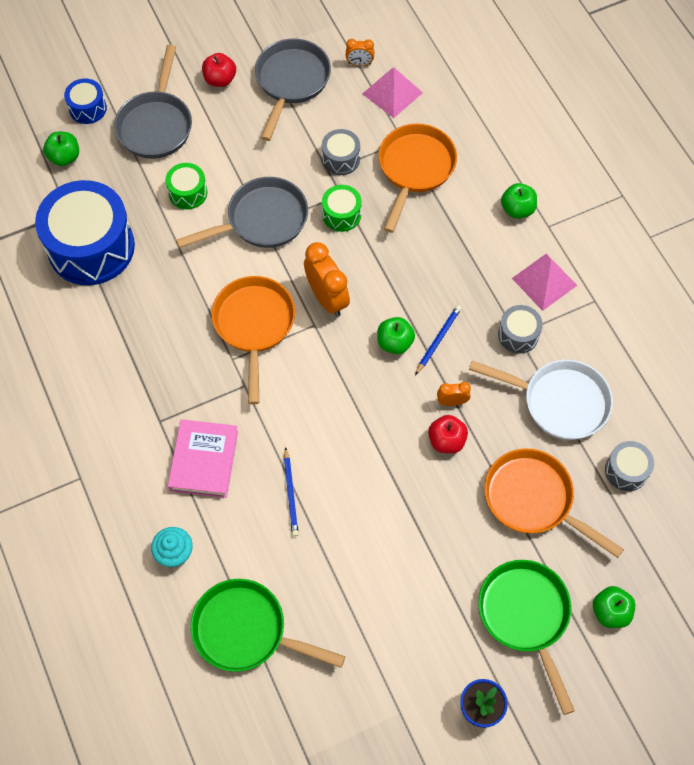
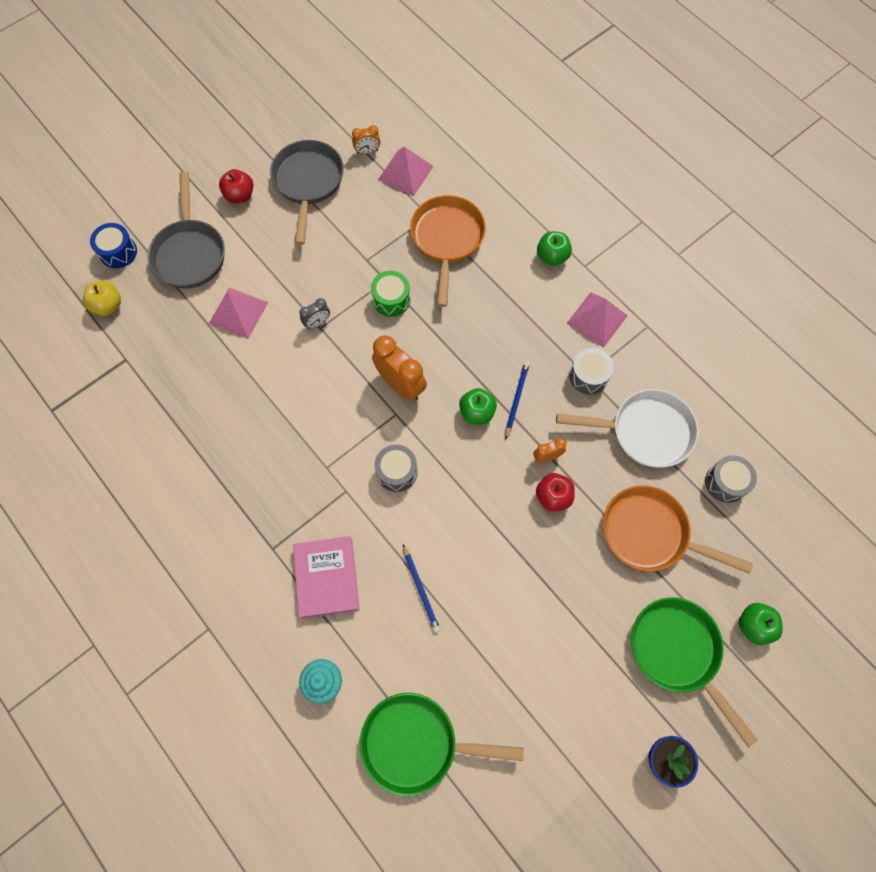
camera: 15 degrees left, 5 degrees up
blue drum [35,180,135,285] -> none
green apple [43,132,79,166] -> yellow apple [83,281,121,316]
green drum [165,163,207,209] -> pink pyramid [209,287,268,339]
grey pan [176,177,308,248] -> grey clock [299,298,330,329]
orange pan [212,276,295,404] -> none
grey drum [322,129,360,175] -> grey drum moved to [375,445,418,492]

